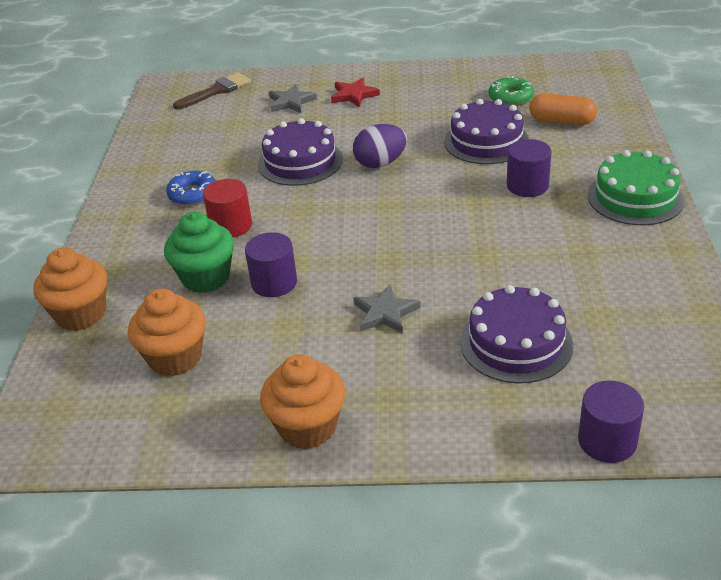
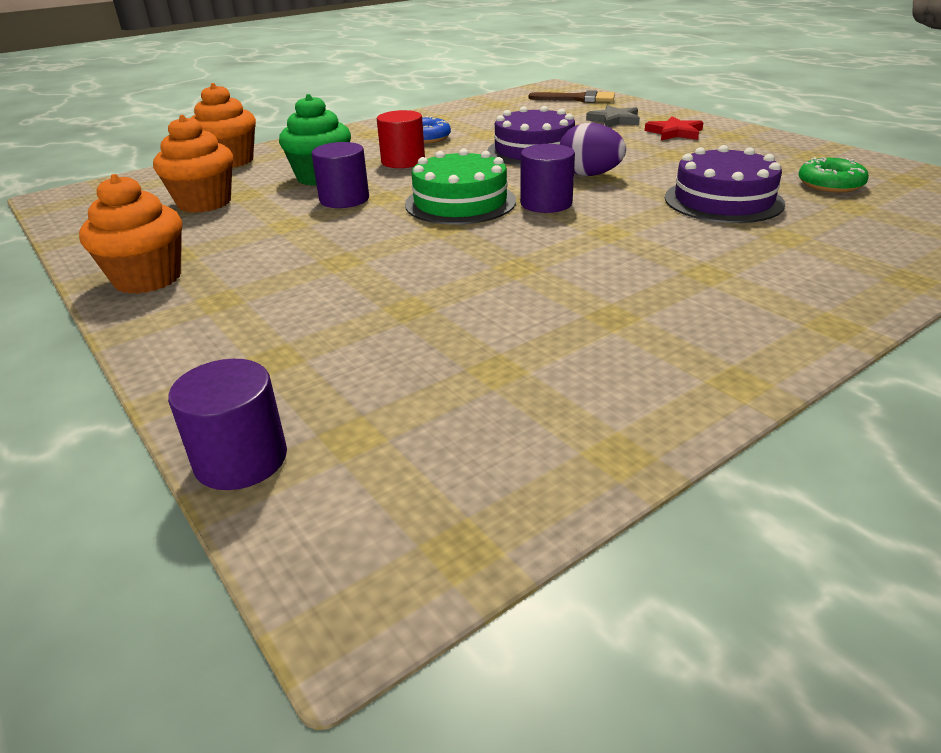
camera: 50 degrees right, 5 degrees down
grey star [353,284,421,334] -> none
purple cake [460,285,573,383] -> none
purple cylinder [507,139,551,197] -> purple cylinder moved to [520,144,575,213]
orange capsule [529,93,597,125] -> none
green cake [588,150,685,225] -> green cake moved to [405,149,516,225]

